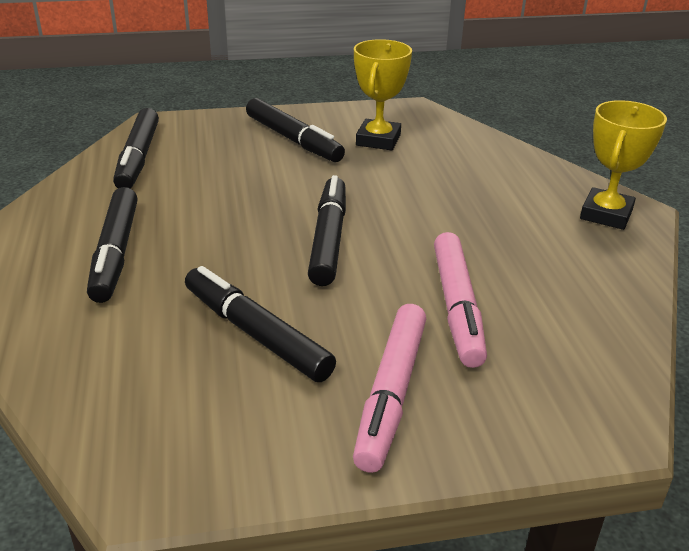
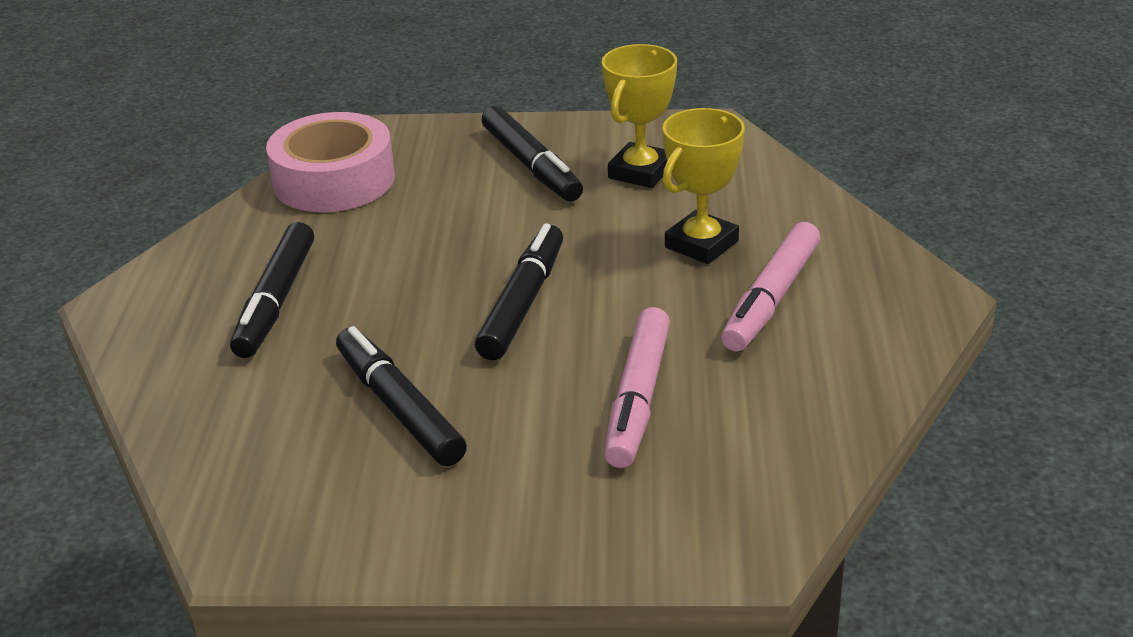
camera: 15 degrees right, 0 degrees up
black marker [113,108,159,189] -> pink tape [266,112,395,212]
pink marker [353,304,426,473] -> pink marker moved to [721,222,820,352]
yellow trophy [580,100,667,230] -> yellow trophy moved to [662,108,745,264]

